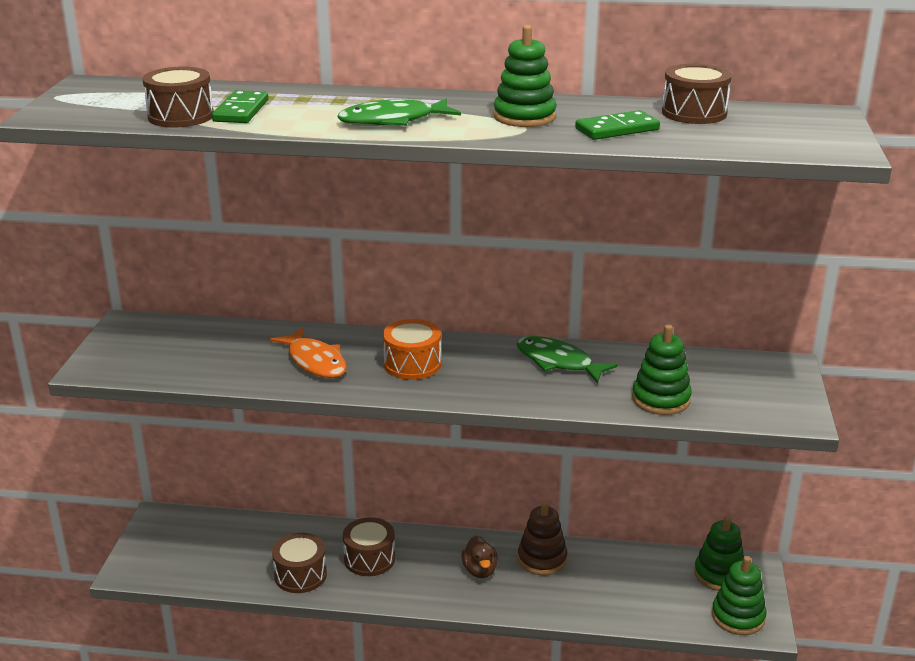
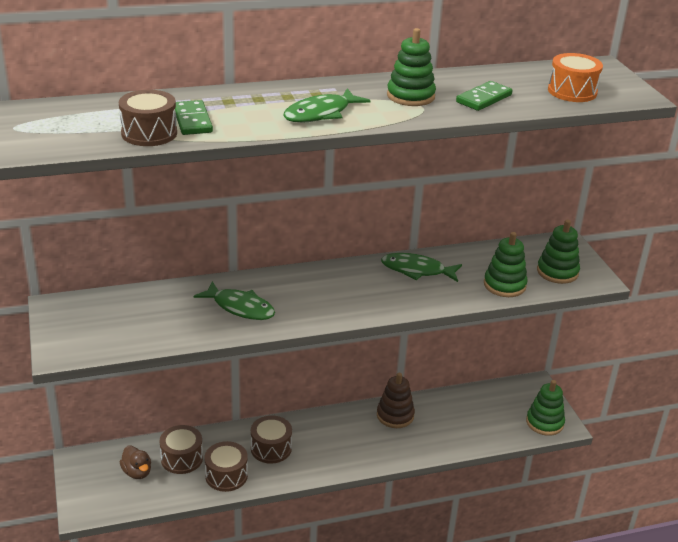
camera: 25 degrees left, 5 degrees up
orange fish [270,328,347,378] -> green fish [193,281,275,320]
orange drum [383,319,441,380] -> orange drum moved to [548,53,603,102]
brown duck [461,536,498,578] -> brown duck moved to [120,446,151,479]
brown drum [662,64,732,124] -> brown drum moved to [159,425,203,474]
green stacking toy [694,515,744,591] -> green stacking toy moved to [537,220,580,284]

